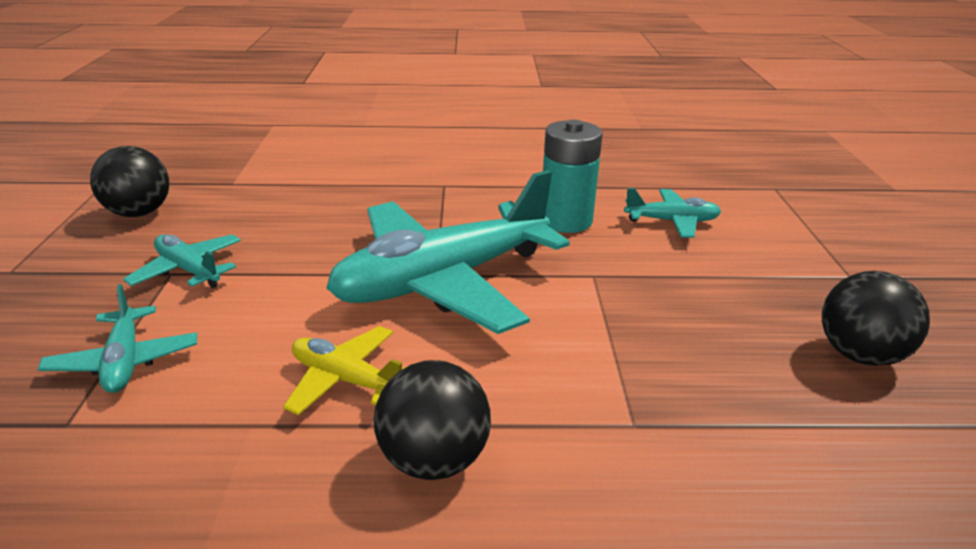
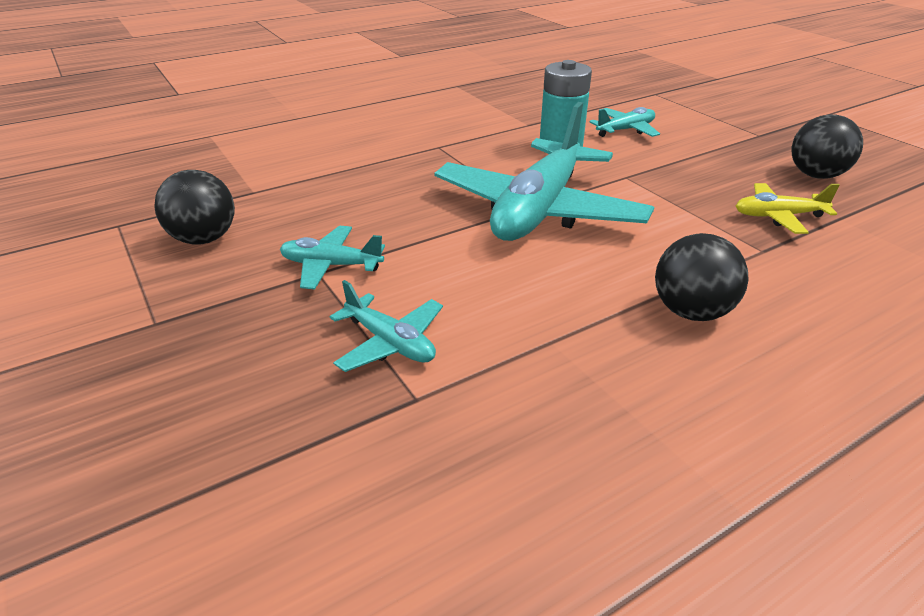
camera: 30 degrees left, 5 degrees up
yellow plane [283,326,408,415] -> yellow plane moved to [736,183,840,234]

